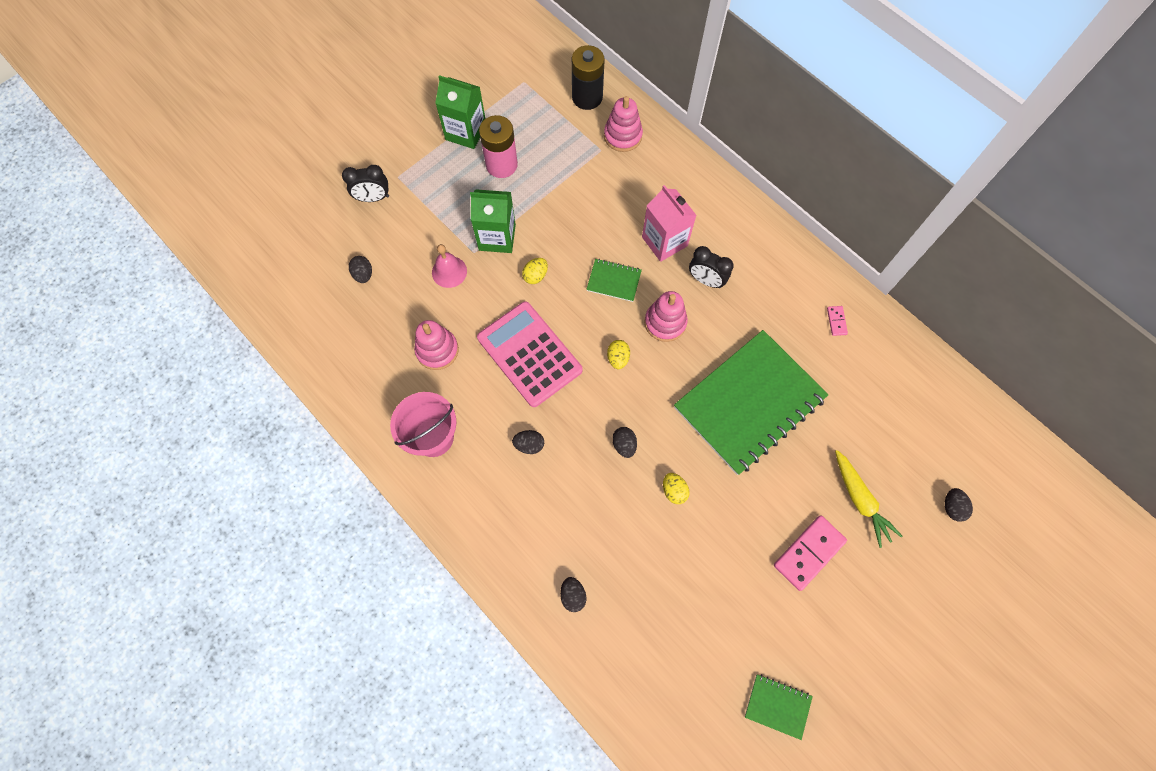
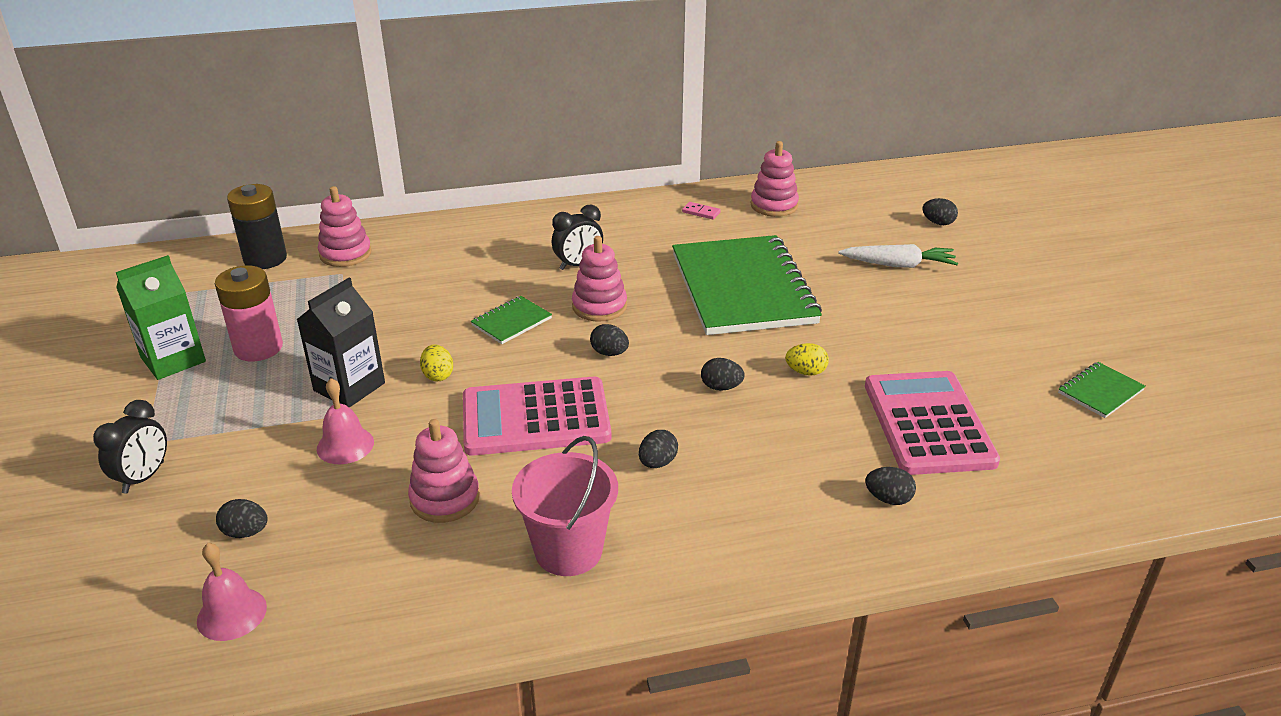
camera: 60 degrees left, 35 degrees down
green carton [470,189,516,253] -> black carton [296,278,385,408]
yellow egg [607,340,630,369] -> black egg [590,324,629,356]
pink carton [642,185,697,262] -> none
pink domino [774,515,847,591] -> none
yellow carrot [835,450,902,548] -> white carrot [838,244,958,268]
none -> pink bell [197,543,267,641]
none -> pink stacking toy [751,141,799,217]
none -> pink calculator [865,371,1000,475]

